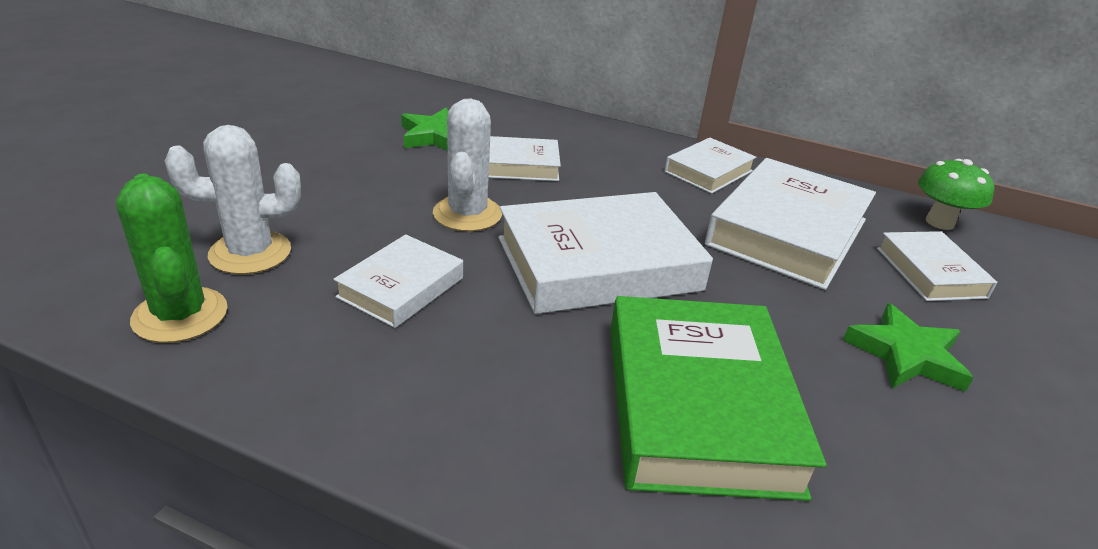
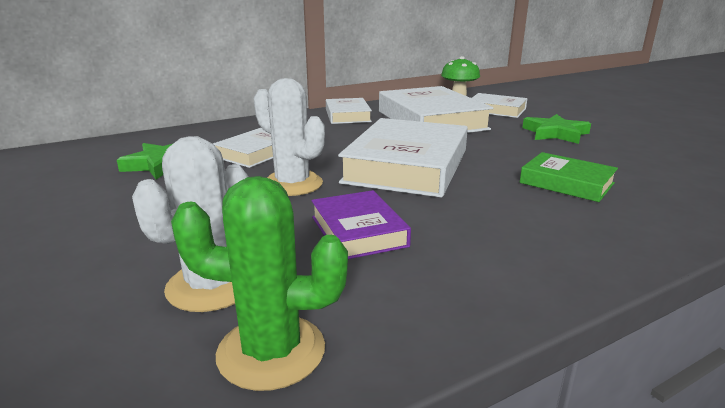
camera: 50 degrees left, 10 degrees down
white book [333,234,463,328] -> purple book [311,190,411,259]
green book [610,296,826,501] -> green book [519,152,618,202], size x0.55

